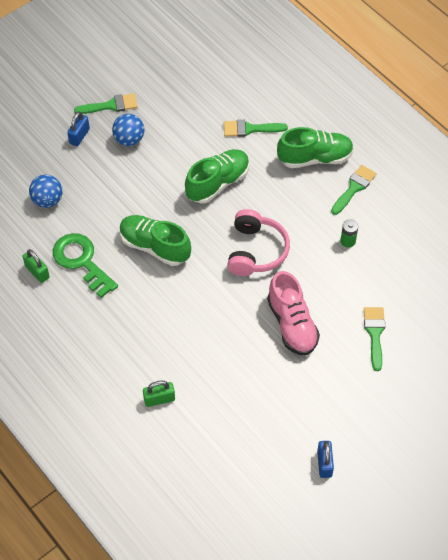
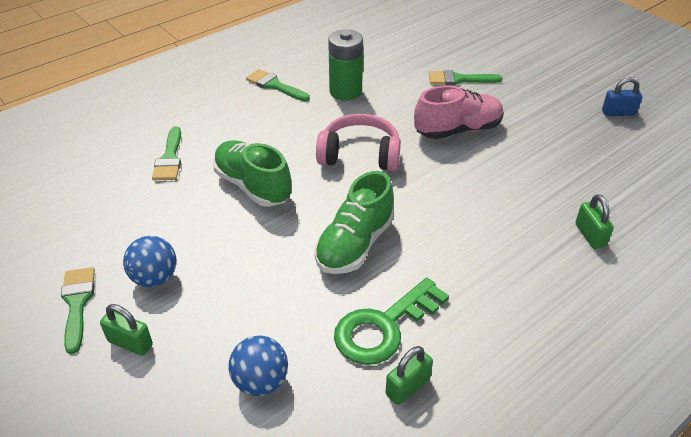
camera: 90 degrees left, 15 degrees down
blue padlock [67,112,90,146] -> green padlock [100,304,153,356]
green shoe [277,127,354,168] -> none
green battery [340,219,358,248] -> green battery [328,29,363,101], size x1.93

